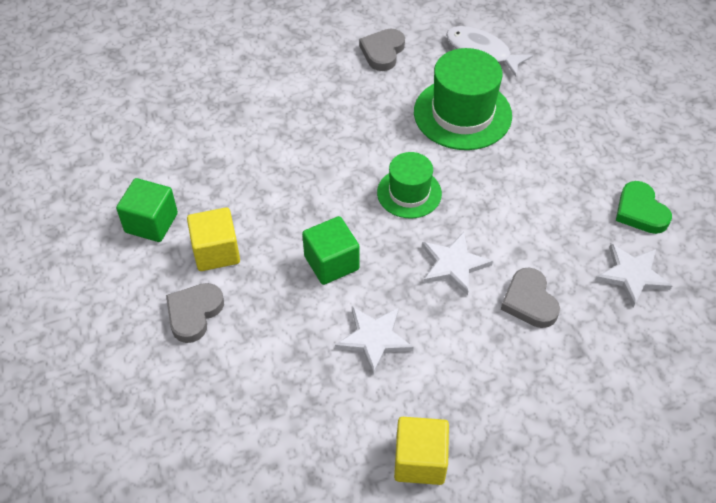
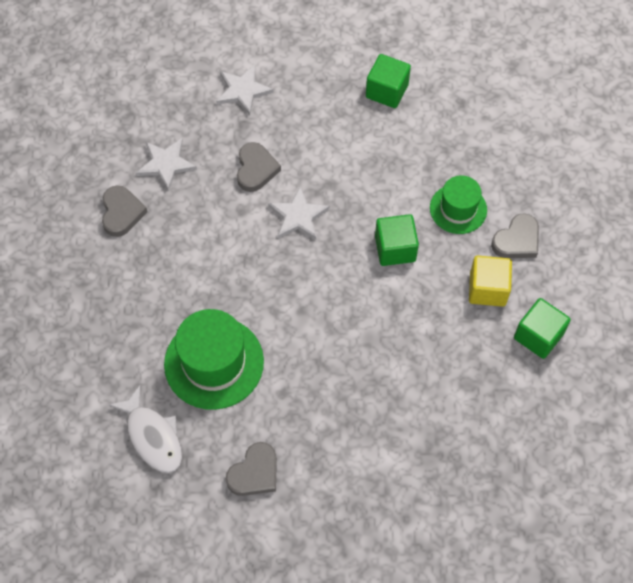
camera: 160 degrees left, 10 degrees up
white star [335,307,413,375] -> white star moved to [216,65,274,115]
green hat [377,152,442,219] -> green hat moved to [430,176,487,234]
yellow cube [394,417,449,485] -> green cube [366,54,411,108]
green heart [616,181,672,234] -> grey heart [102,185,147,237]

